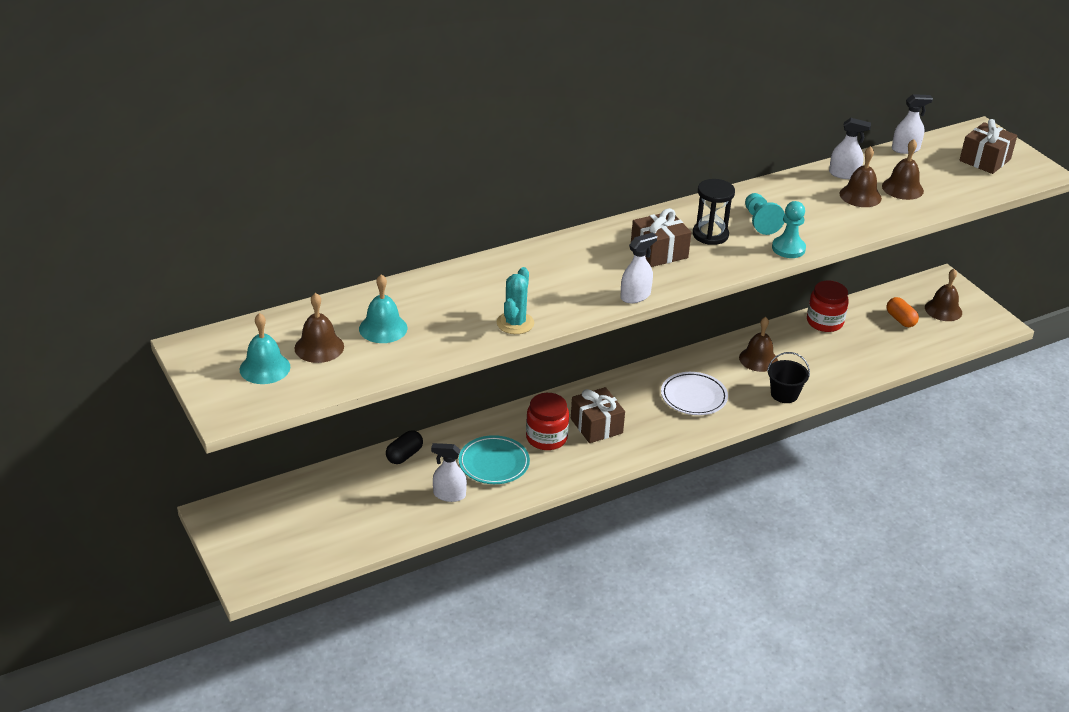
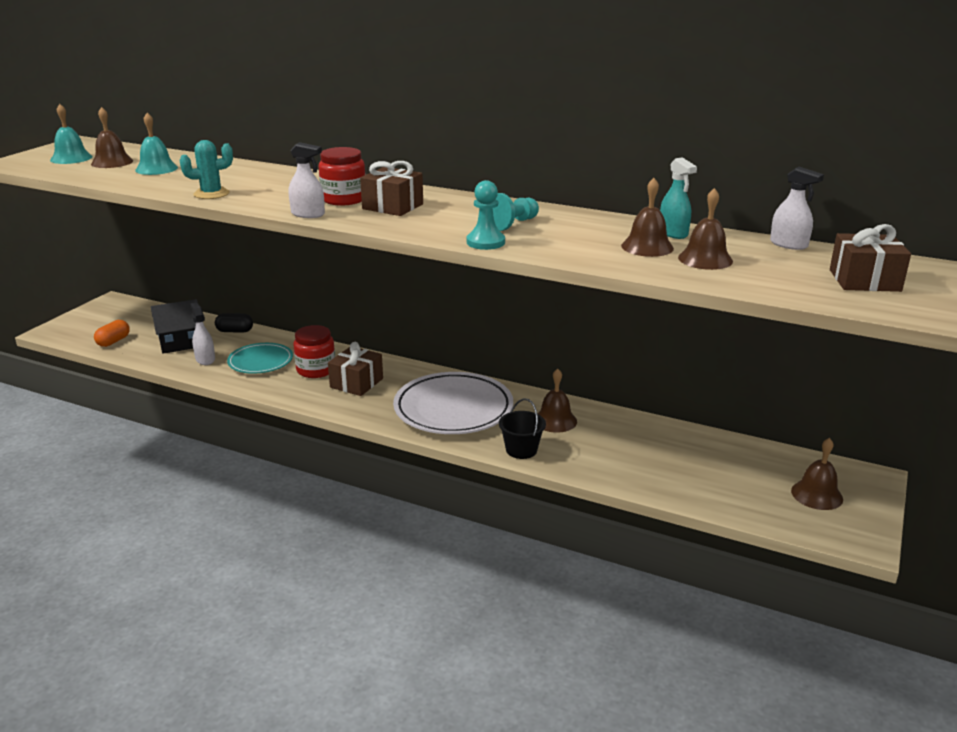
camera: 55 degrees right, 10 degrees down
white plate [661,372,728,415] -> white plate [393,372,513,434], size x1.69
black hourglass [693,179,735,245] -> none
red jar [807,280,849,332] -> red jar moved to [318,147,366,205]
white spray bottle [829,118,871,179] -> turquoise spray bottle [660,157,697,239]
orange capsule [886,297,919,327] -> orange capsule moved to [94,320,130,347]
none -> black house [151,299,198,354]

